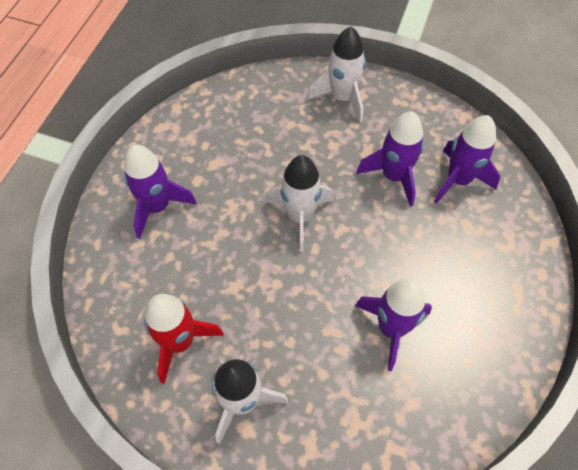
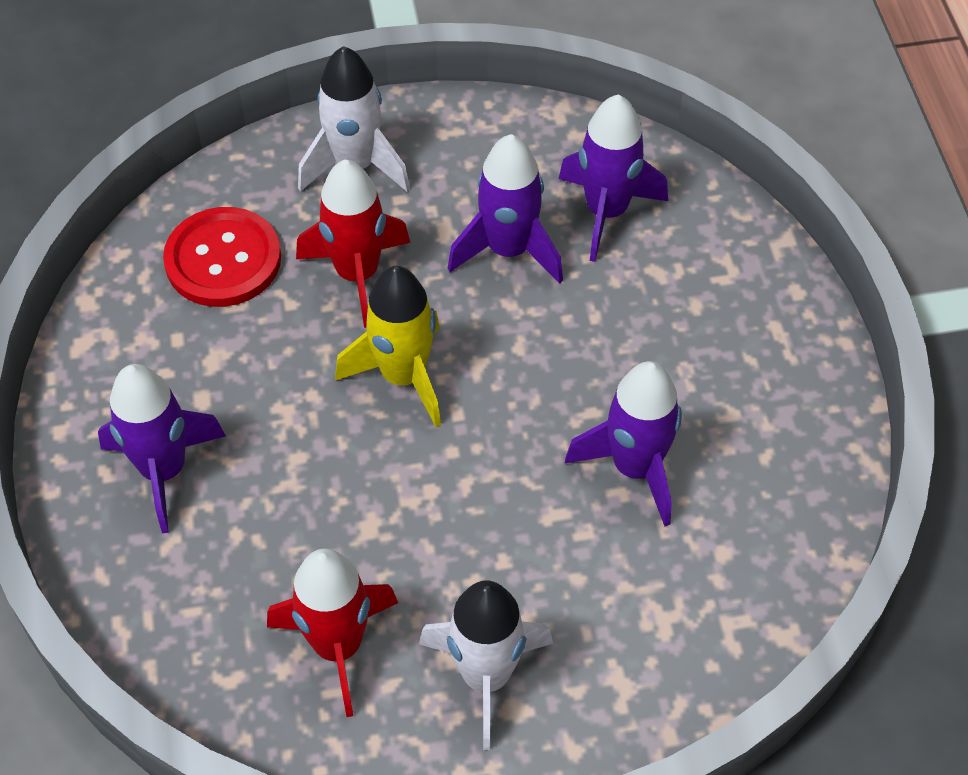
camera: 30 degrees left, 5 degrees down
white rocket [266,155,333,252] -> yellow rocket [335,266,441,427]
none -> red button [163,207,281,307]
none -> red rocket [296,160,410,328]

